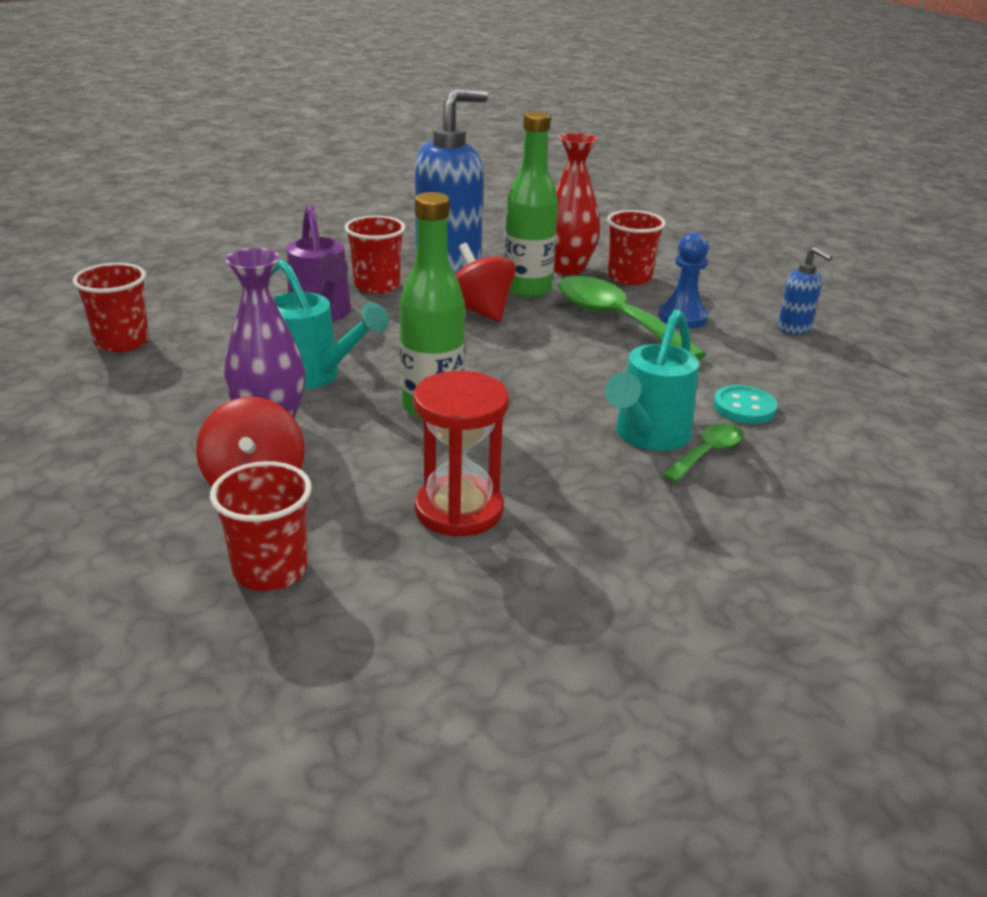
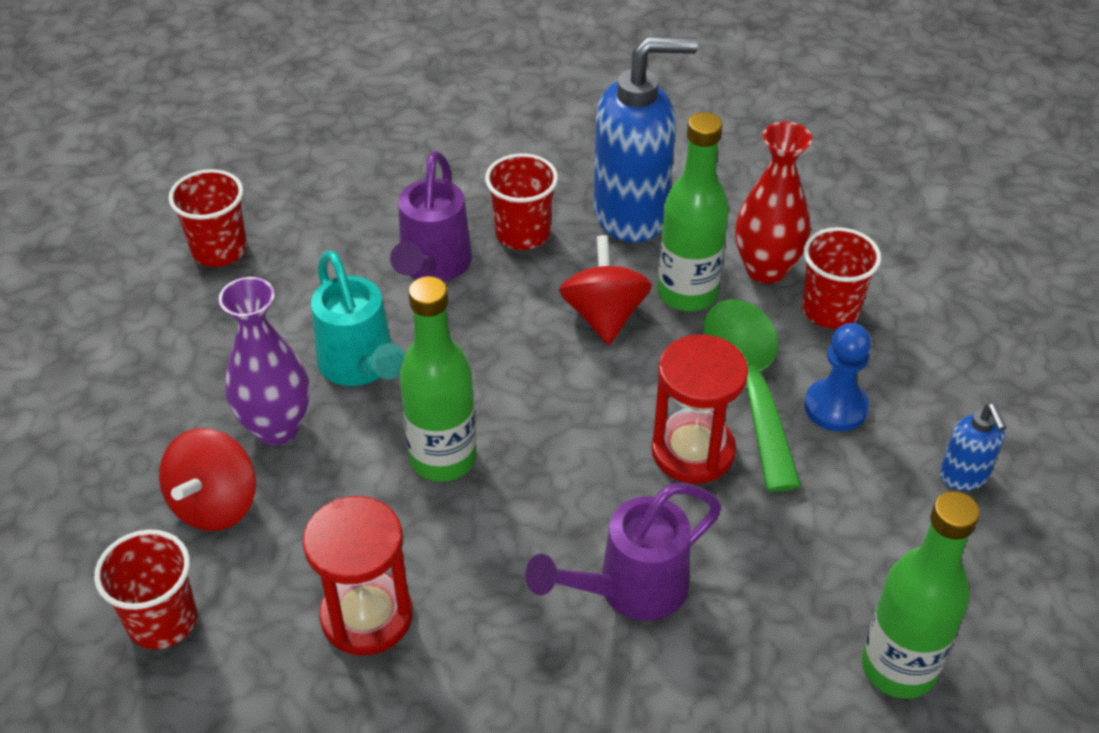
camera: 30 degrees right, 15 degrees up
turquoise watering can [605,309,699,451] -> purple watering can [525,483,721,621]
green spoon [662,423,743,482] -> none
turquoise button [713,385,777,424] -> none
none -> red hourglass [651,334,748,484]
none -> green bottle [862,491,980,699]

